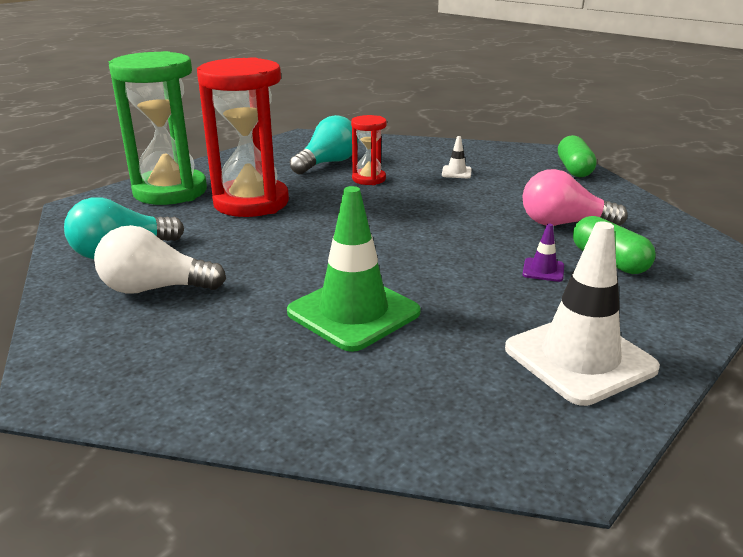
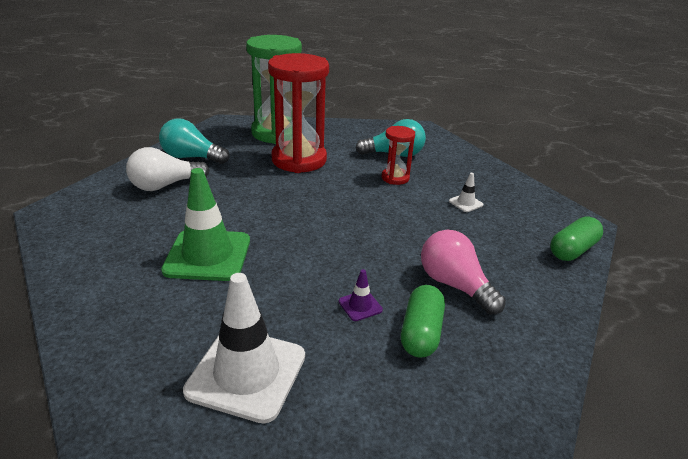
camera: 45 degrees right, 5 degrees up
white light bulb [94,225,226,294] -> white light bulb turned 75 degrees counterclockwise [126,147,210,191]

